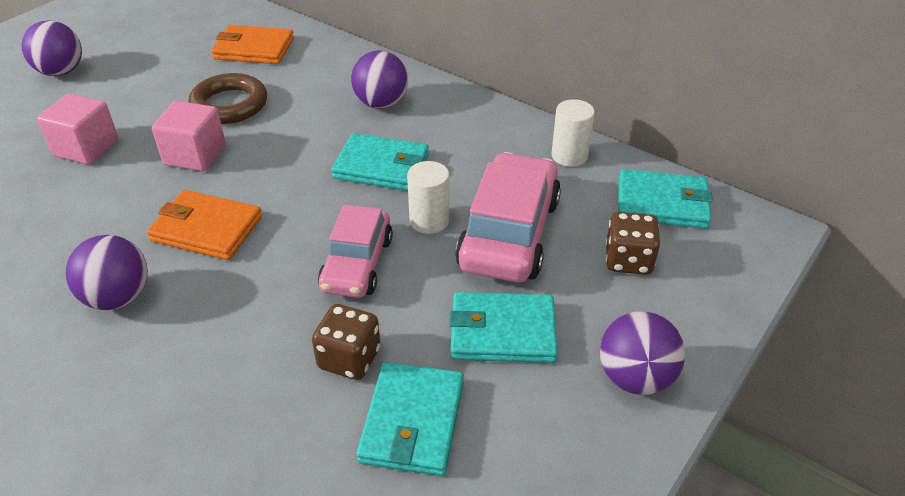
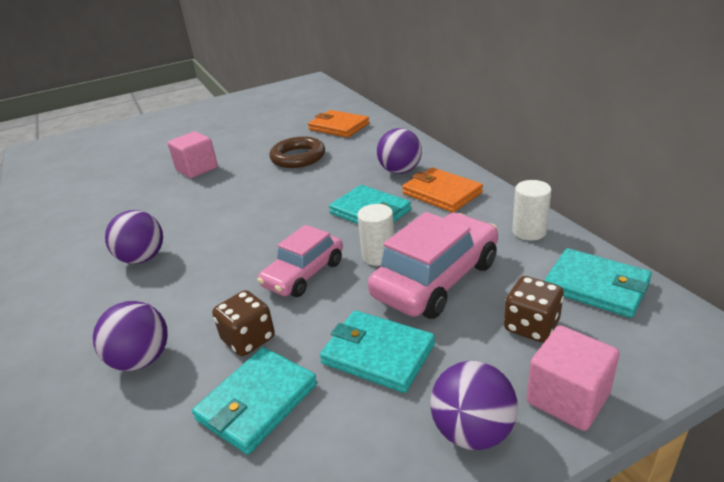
camera: 30 degrees right, 10 degrees down
purple ball [21,20,82,76] -> purple ball moved to [93,301,168,371]
orange wallet [147,190,262,260] -> orange wallet moved to [402,167,483,212]
pink cube [152,101,226,171] -> pink cube moved to [526,325,620,431]

